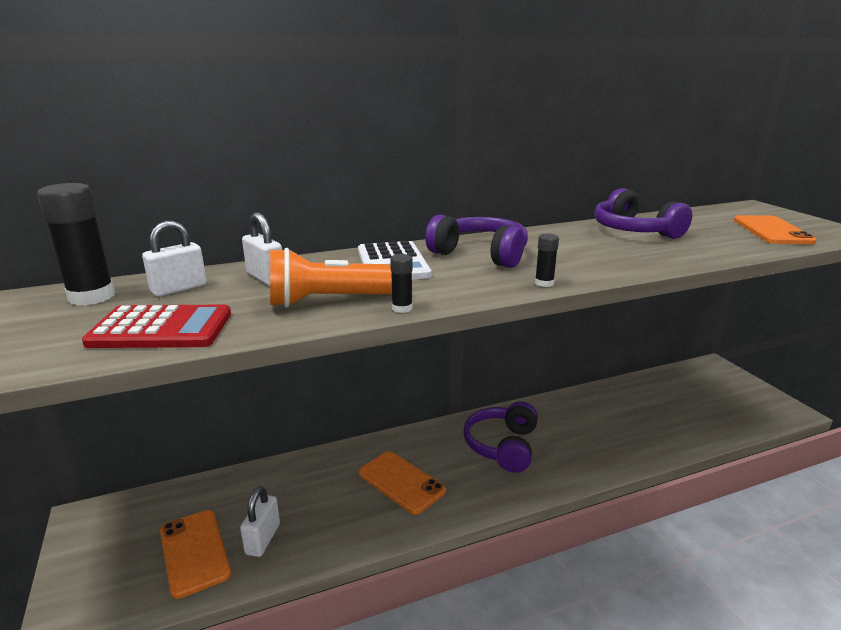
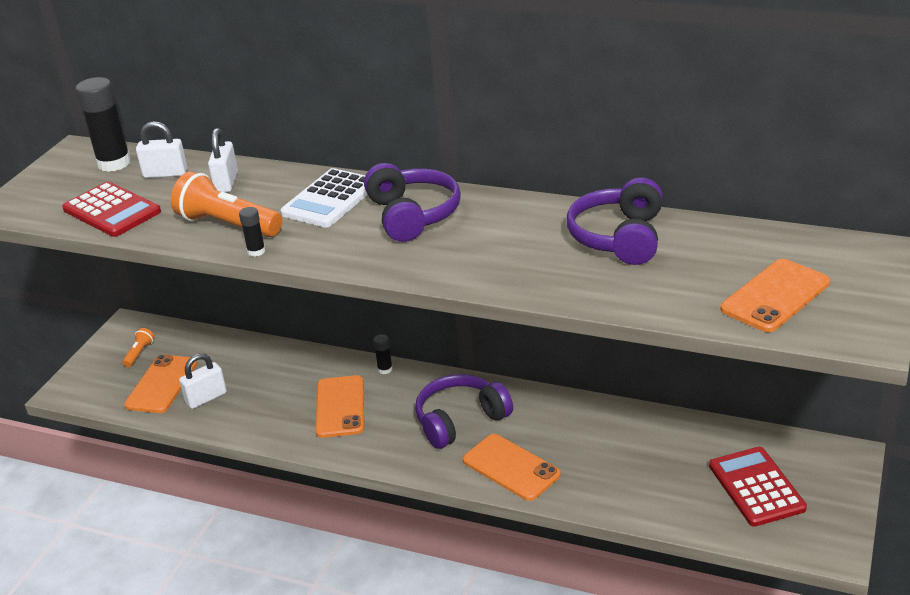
camera: 45 degrees right, 10 degrees up
black glue stick [535,234,559,287] -> black glue stick moved to [373,334,393,374]
none -> orange flashlight [122,328,154,367]
none -> orange phone [463,434,561,501]
none -> red calculator [709,447,807,527]

